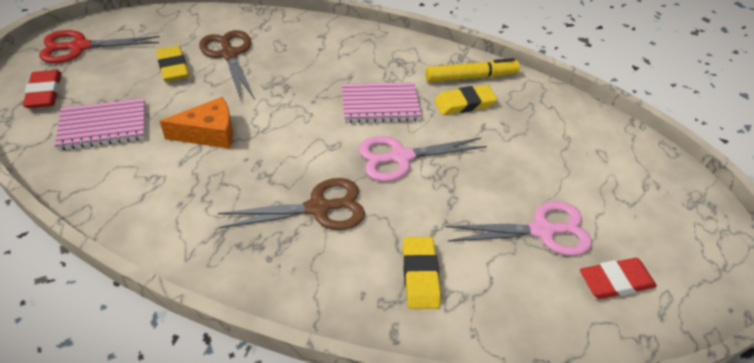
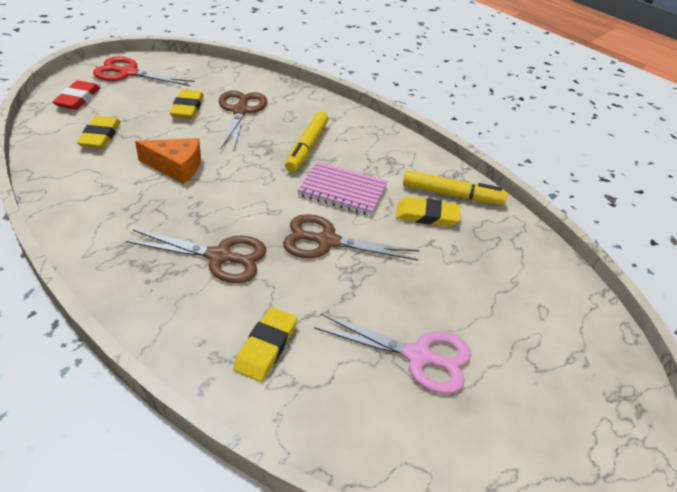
camera: 25 degrees right, 5 degrees down
pink notebook [55,98,145,150] -> yellow eraser [77,116,121,149]
pink scissors [358,136,487,182] -> brown scissors [283,214,420,261]
red eraser [580,258,657,299] -> none
none -> yellow marker [285,112,329,172]

